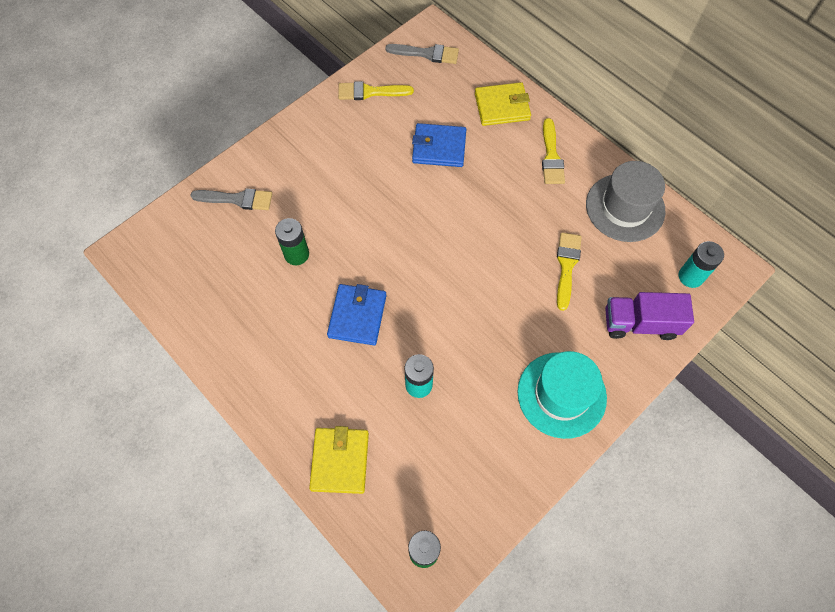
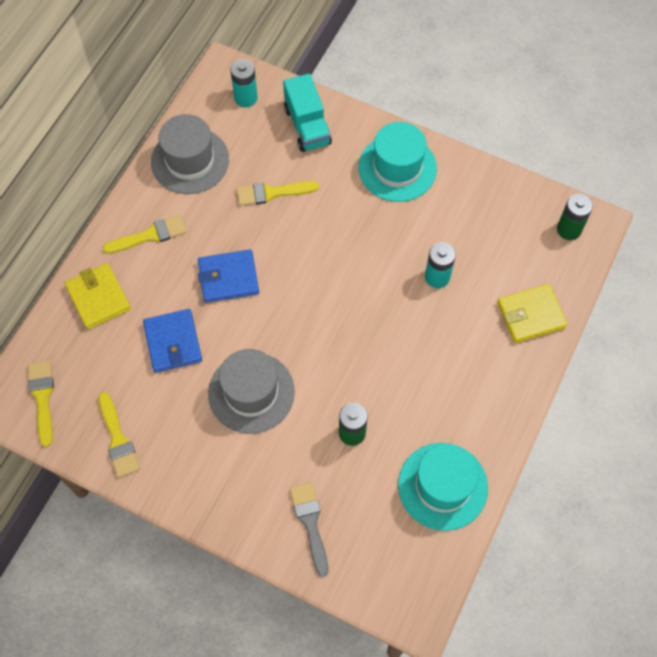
camera: 110 degrees left, 0 degrees up
blue wallet [327,284,386,345] -> blue wallet moved to [198,249,259,303]
grey brush [385,44,459,64] -> yellow brush [28,360,54,447]
purple truck [605,292,694,340] -> turquoise truck [283,74,332,152]
none -> grey hat [208,349,295,434]
none -> turquoise hat [398,443,488,531]

